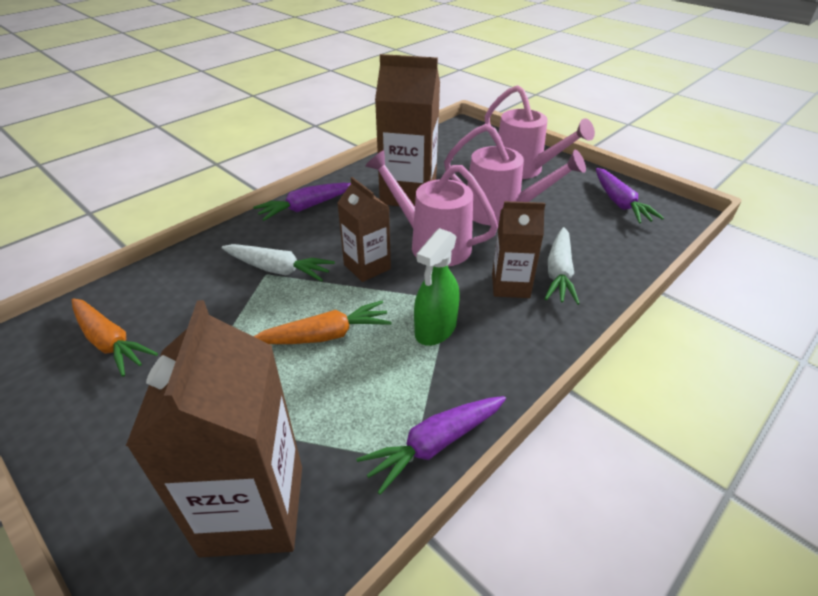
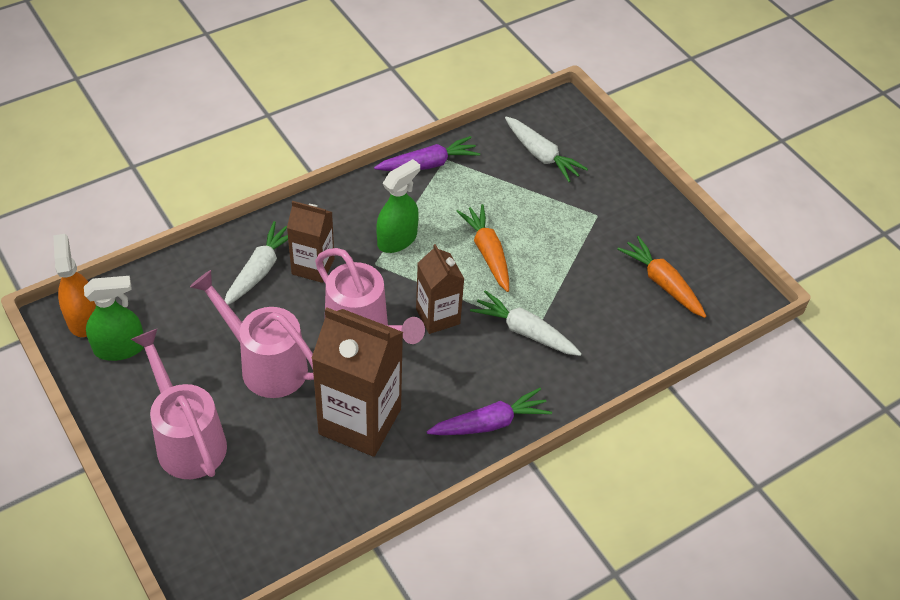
camera: 170 degrees left, 10 degrees up
brown carton [126,300,302,557] -> white carrot [505,117,588,182]
orange carrot [253,301,392,344] -> orange carrot turned 75 degrees clockwise [456,204,509,292]
purple carrot [596,168,664,224] -> green spray bottle [84,276,144,361]
none -> orange spray bottle [53,234,96,337]

